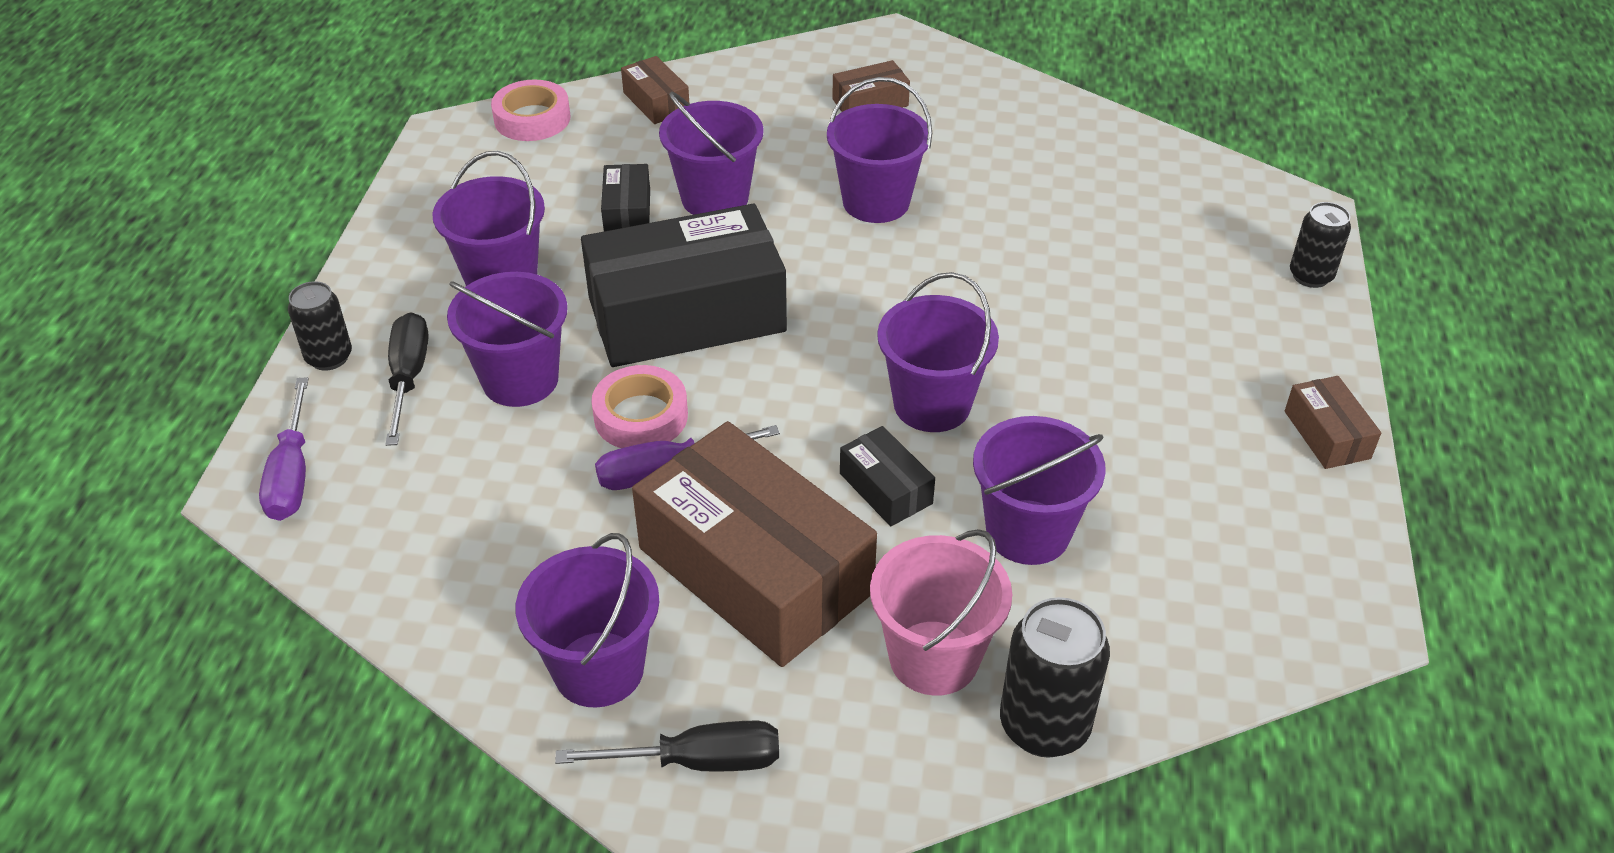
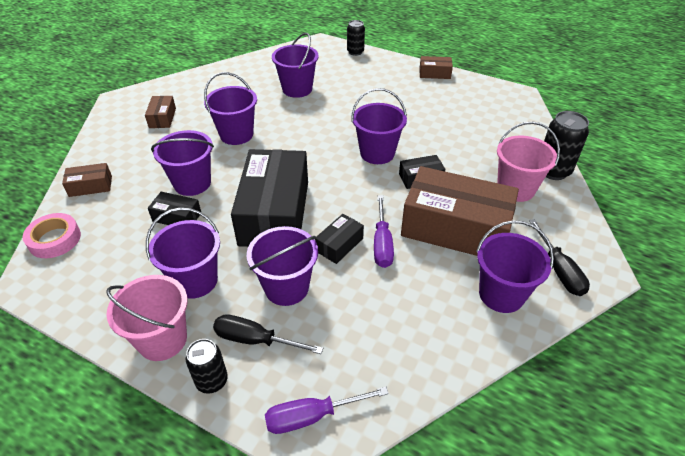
camera: 70 degrees left, 0 degrees up
purple screwdriver [259,377,309,521] -> purple screwdriver turned 150 degrees clockwise [265,387,389,434]
black screwdriver [555,721,779,772] -> black screwdriver turned 150 degrees clockwise [529,219,590,296]
pink tape [591,365,688,448] -> black box [315,214,364,264]
brown box [632,421,877,667] -> brown box turned 45 degrees clockwise [401,166,519,256]
purple bucket [973,416,1106,565] -> purple bucket moved to [272,33,319,98]
none -> pink bucket [106,275,188,361]

